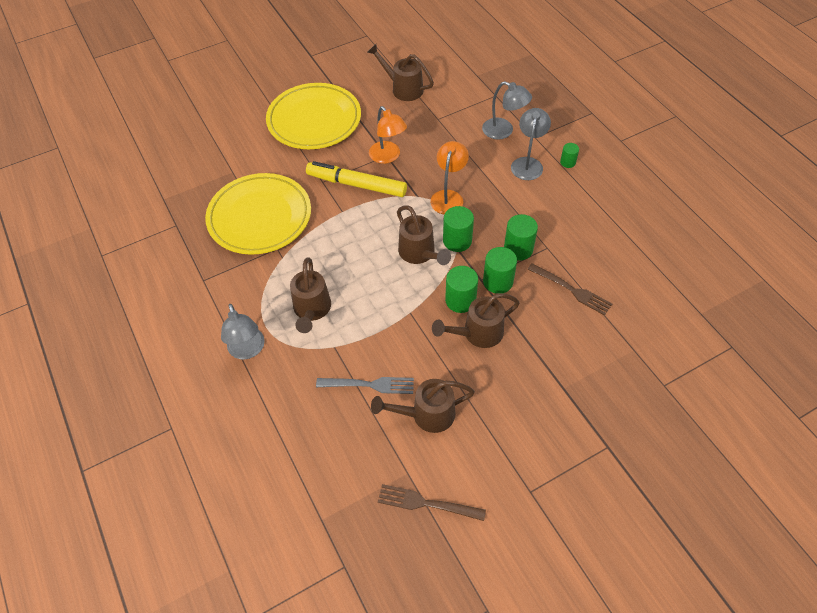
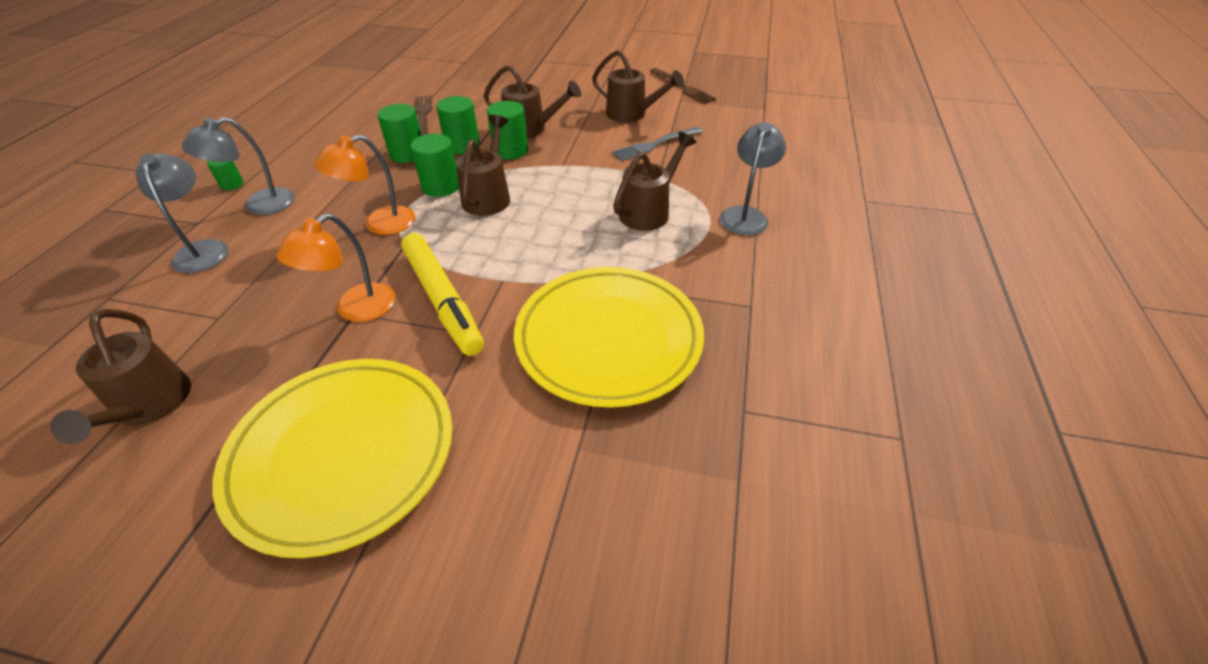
camera: 140 degrees left, 10 degrees down
grey fork [316,377,414,394] -> grey fork turned 75 degrees counterclockwise [612,127,703,161]
orange lamp [369,106,407,164] -> orange lamp turned 150 degrees counterclockwise [276,214,395,322]

